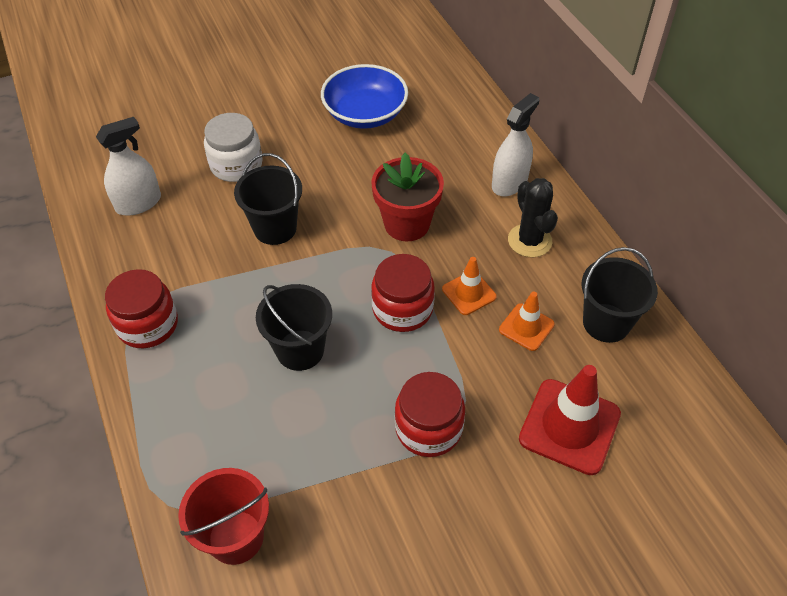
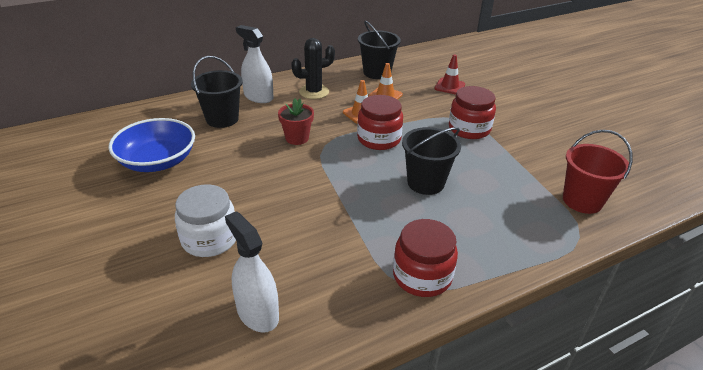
camera: 95 degrees left, 15 degrees down
black bucket [234,153,302,245] -> black bucket moved to [191,56,243,128]
red flower pot [371,153,444,241] -> red flower pot [278,98,314,145], size x0.65
red traffic cone [519,365,621,475] -> red traffic cone [435,54,465,95], size x0.56

